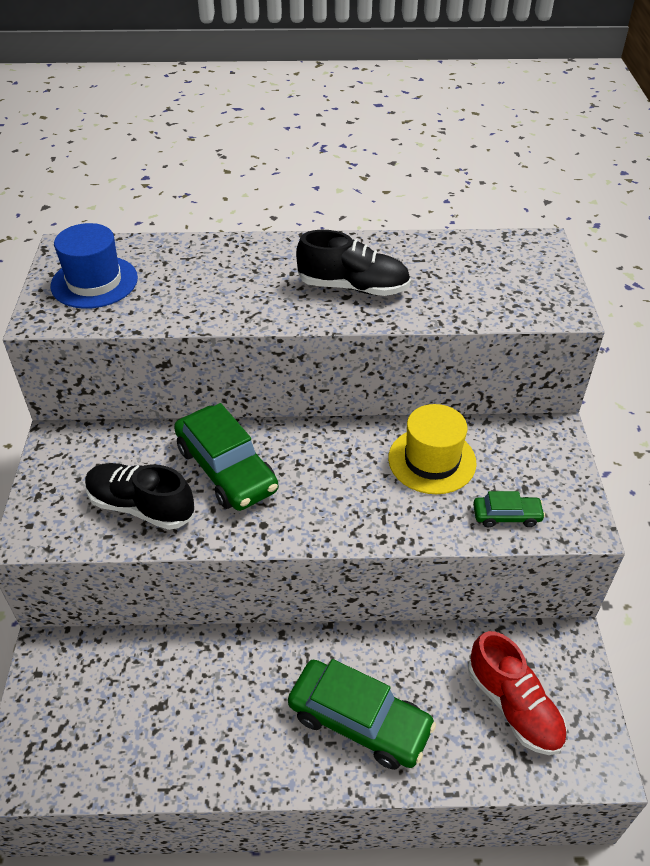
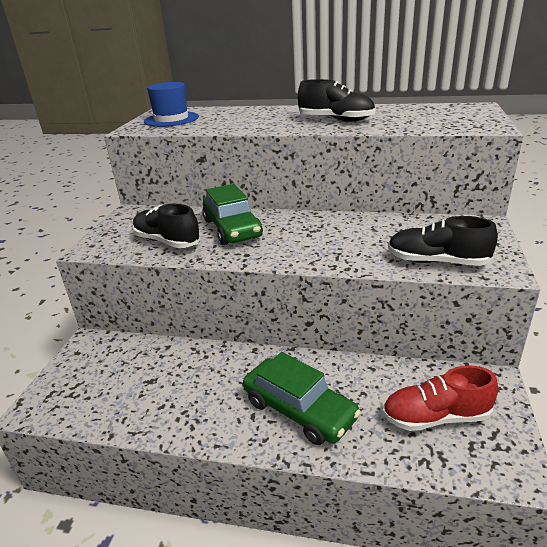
camera: 15 degrees right, 15 degrees down
yellow hat [388,404,477,494] -> none
red shoe [468,631,567,755] -> red shoe turned 105 degrees clockwise [383,366,498,431]
green car [473,491,545,527] -> black shoe [388,216,498,266]

